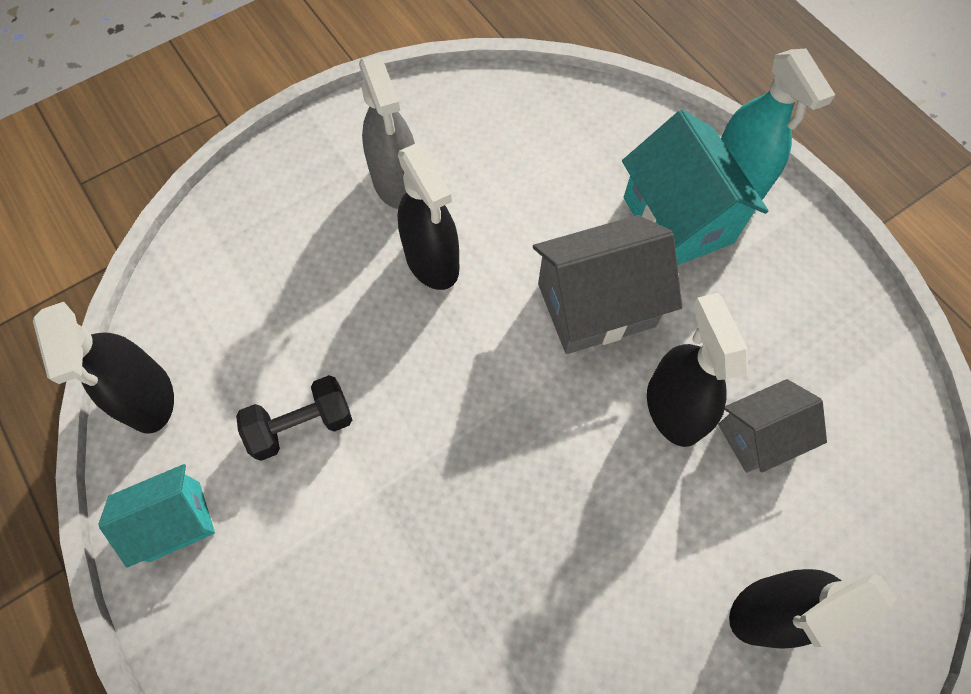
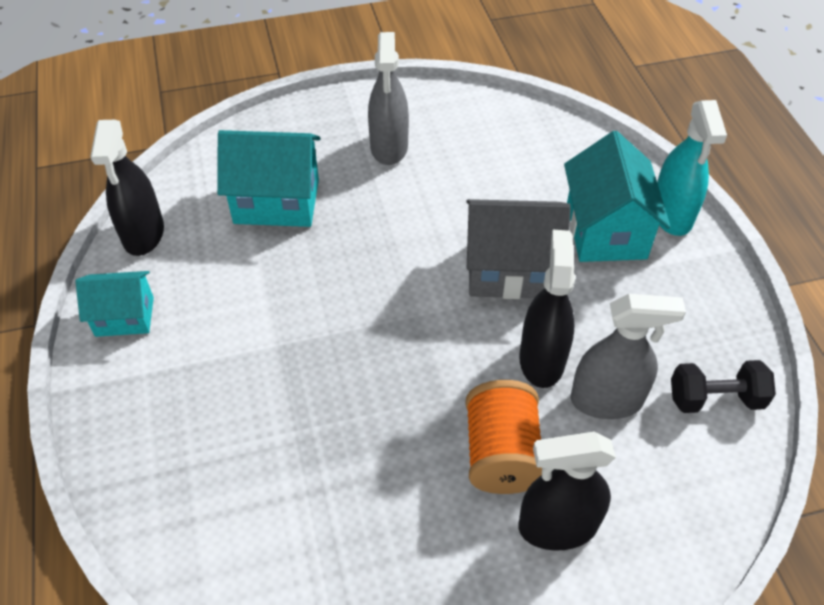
camera: 20 degrees right, 15 degrees down
black dumbbell [236,375,352,461] -> black dumbbell moved to [671,360,776,413]
black spray bottle [397,143,459,290] -> none
grey house [718,379,827,473] -> grey spray bottle [571,294,686,419]
none -> turquoise house [217,130,321,227]
none -> orange spool [466,380,542,494]

